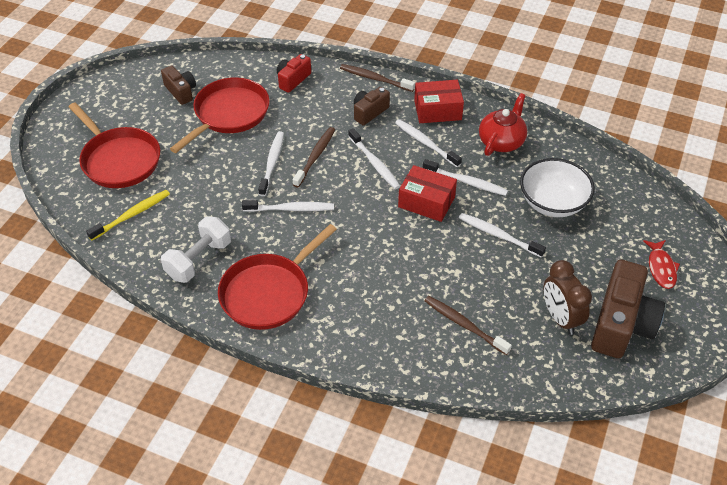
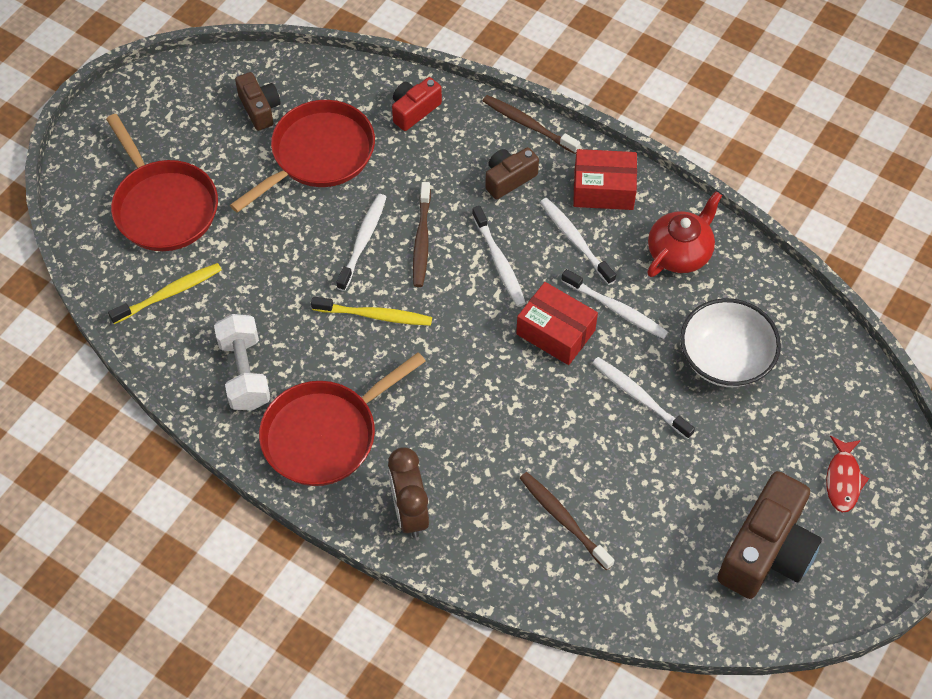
camera: 10 degrees right, 10 degrees up
white dumbbell [161,217,231,283] -> white dumbbell turned 60 degrees counterclockwise [214,314,271,411]
white toothbrush [242,200,334,212] -> yellow toothbrush [311,297,432,326]
brown toothbrush [293,127,335,187] -> brown toothbrush turned 150 degrees clockwise [413,182,431,287]
brown clock [544,260,592,335] -> brown clock moved to [388,447,429,538]

